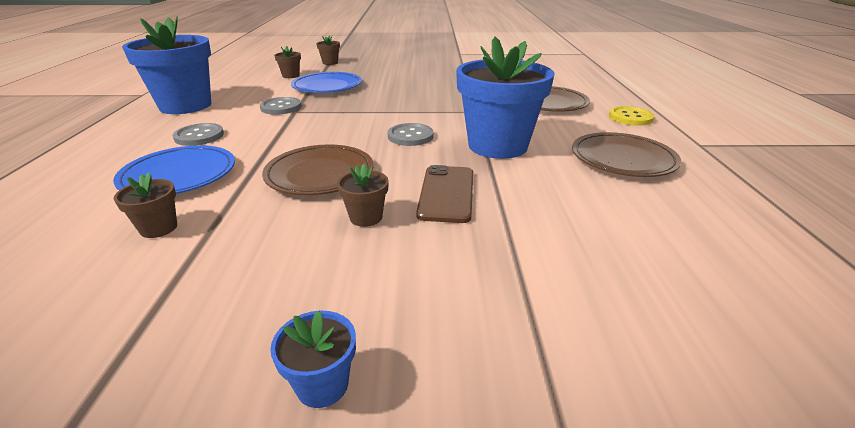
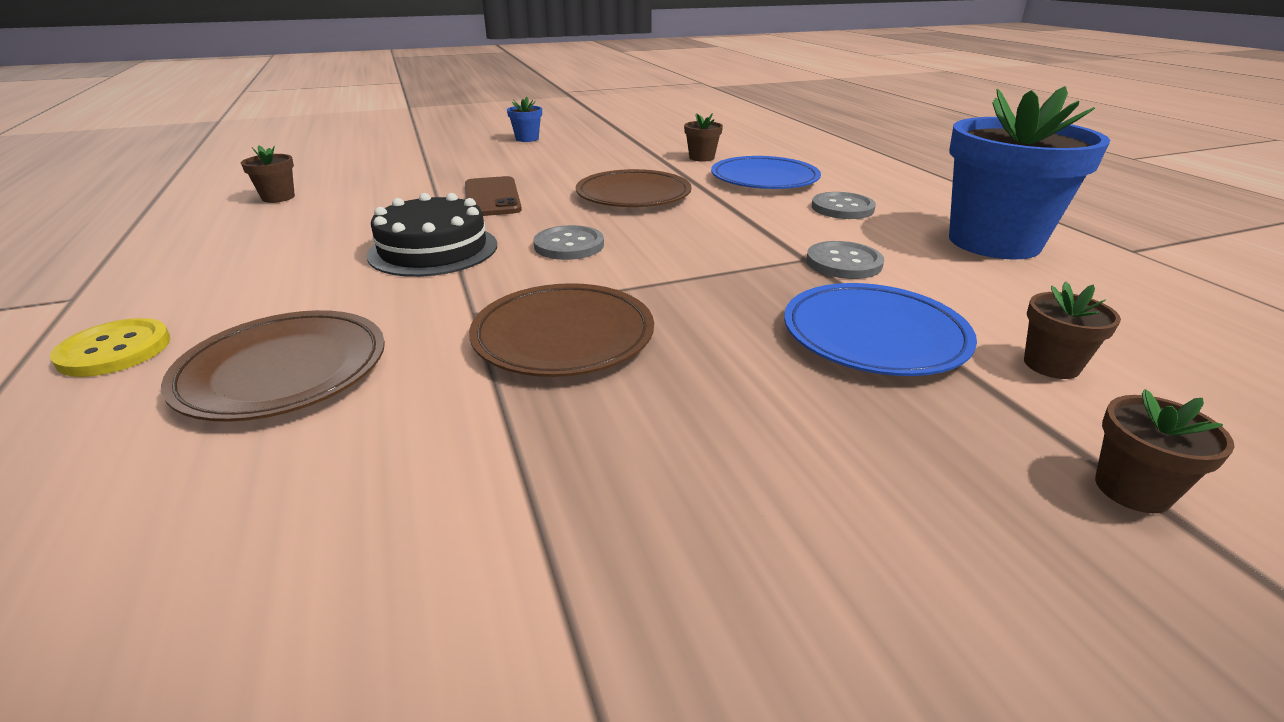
camera: 160 degrees right, 0 degrees up
brown flower pot [337,163,389,227] -> brown flower pot moved to [241,145,295,203]
blue flower pot [456,36,555,159] -> black cake [367,193,497,277]
brown plate [572,132,681,177] -> brown plate moved to [469,283,654,377]

